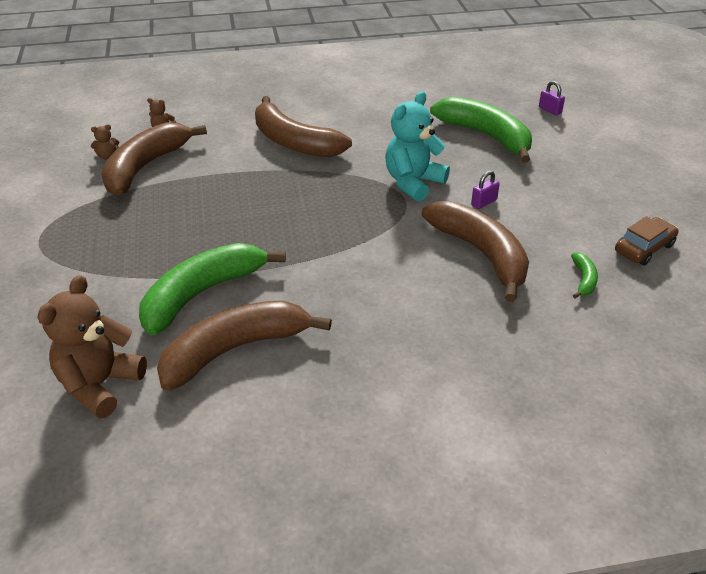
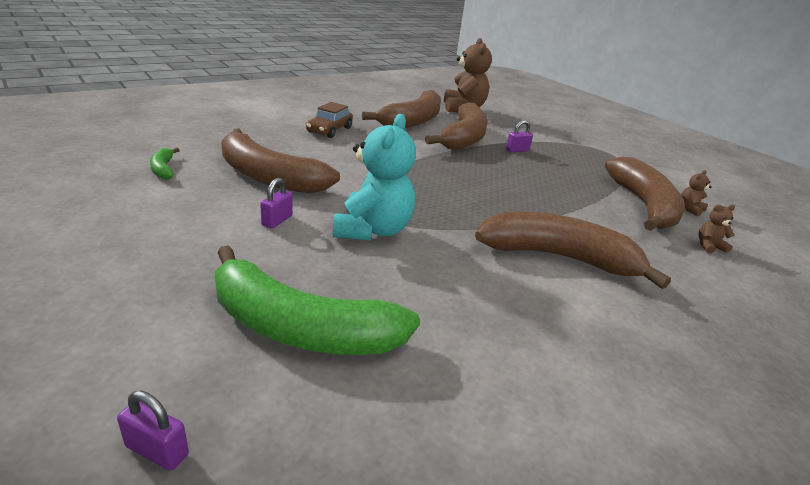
camera: 150 degrees right, 10 degrees down
green banana [139,243,286,335] -> brown banana [425,103,488,150]
brown car [615,216,679,266] -> brown car moved to [306,102,353,138]
none -> purple padlock [506,120,533,152]

